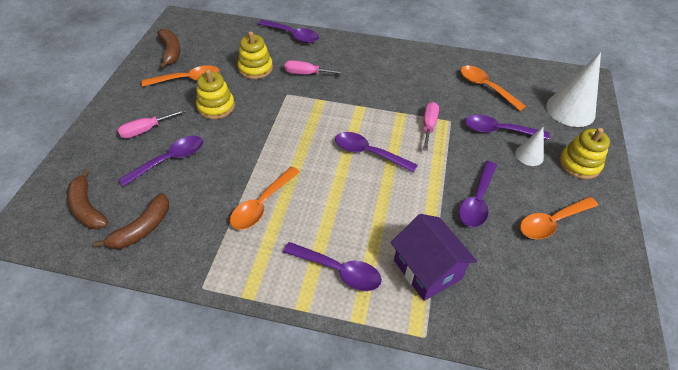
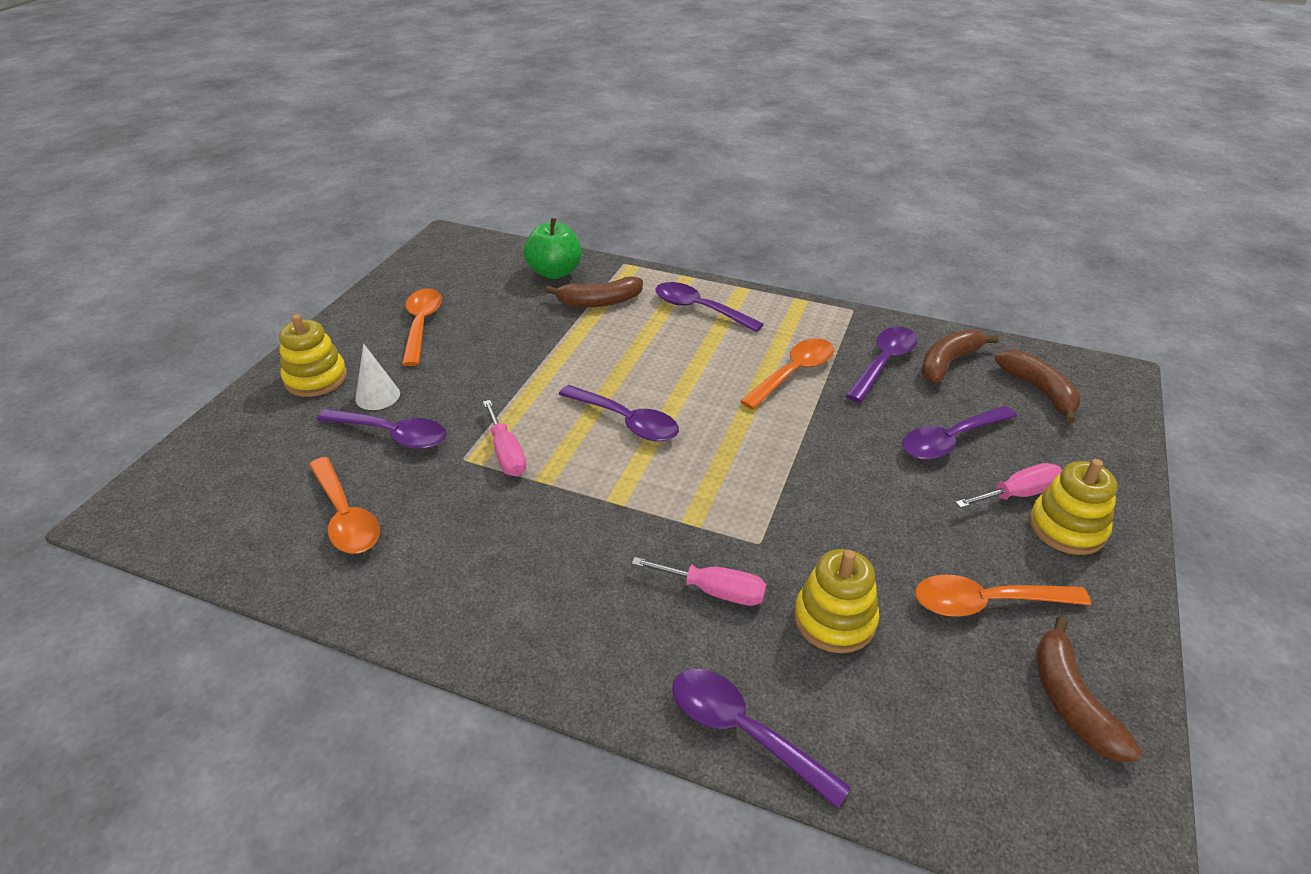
camera: 170 degrees left, 10 degrees down
yellow stacking toy [196,69,235,119] -> yellow stacking toy moved to [1029,459,1117,555]
purple house [391,214,477,301] -> brown banana [545,277,643,307]
pink screwdriver [423,102,439,151] -> pink screwdriver turned 45 degrees counterclockwise [483,400,526,476]
purple spoon [459,161,497,227] -> purple spoon moved to [845,327,917,403]
orange spoon [520,197,598,239] -> orange spoon turned 75 degrees counterclockwise [402,289,442,366]
white cone [546,52,601,127] -> none
none -> green apple [524,218,582,279]

